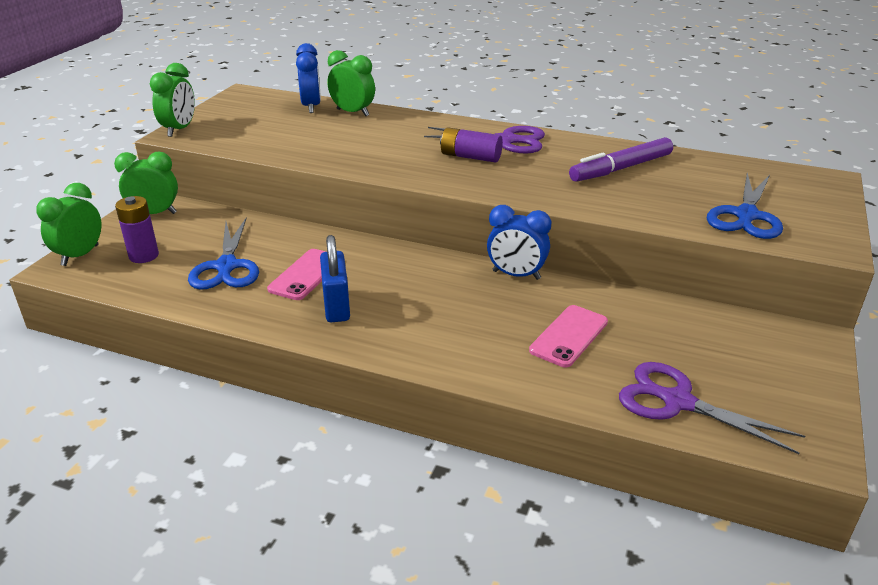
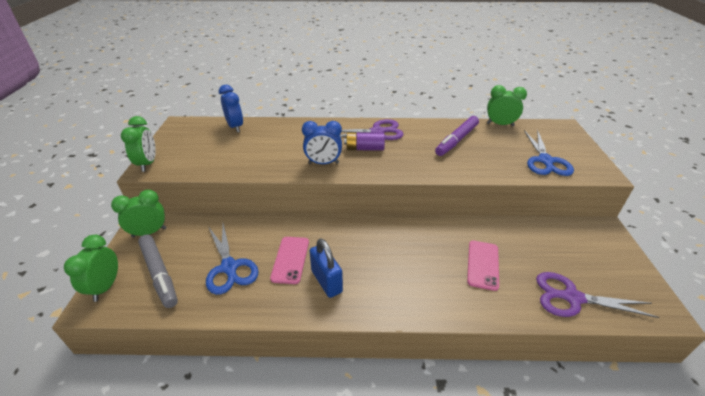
camera: 20 degrees left, 5 degrees up
purple battery [115,196,159,263] -> grey marker [138,235,178,308]
green clock [327,50,375,116] -> green clock moved to [487,85,527,126]
blue clock [487,205,551,280] -> blue clock moved to [302,121,342,164]

